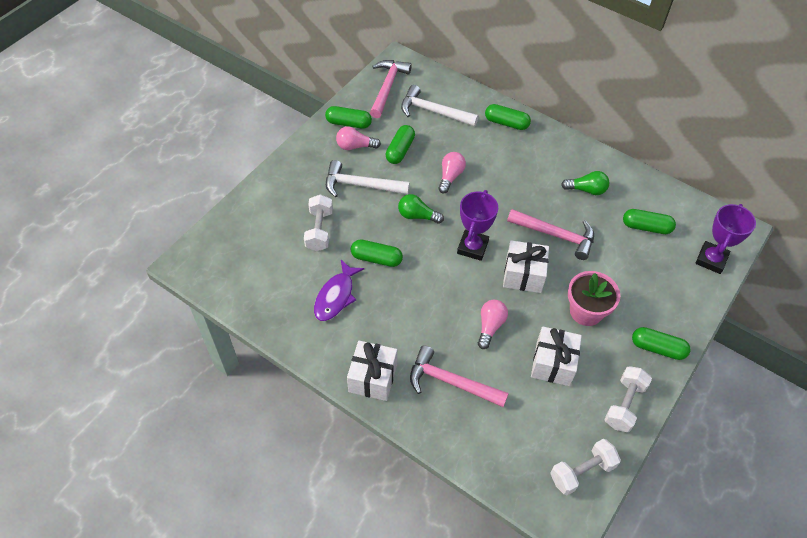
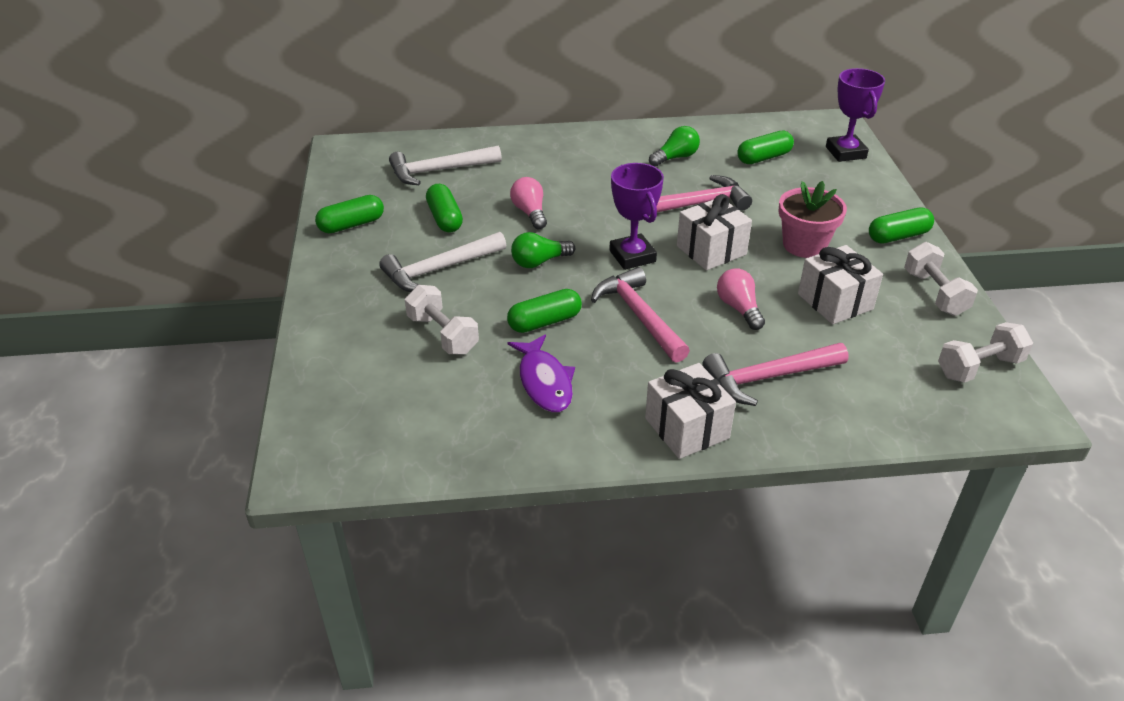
camera: 40 degrees left, 15 degrees down
pink light bulb [336,126,381,150] -> none
pink hammer [370,60,412,118] -> pink hammer moved to [591,267,690,363]
green capsule [485,104,531,130] -> none
white dumbbell [550,439,621,495] -> white dumbbell turned 45 degrees clockwise [938,322,1033,383]

